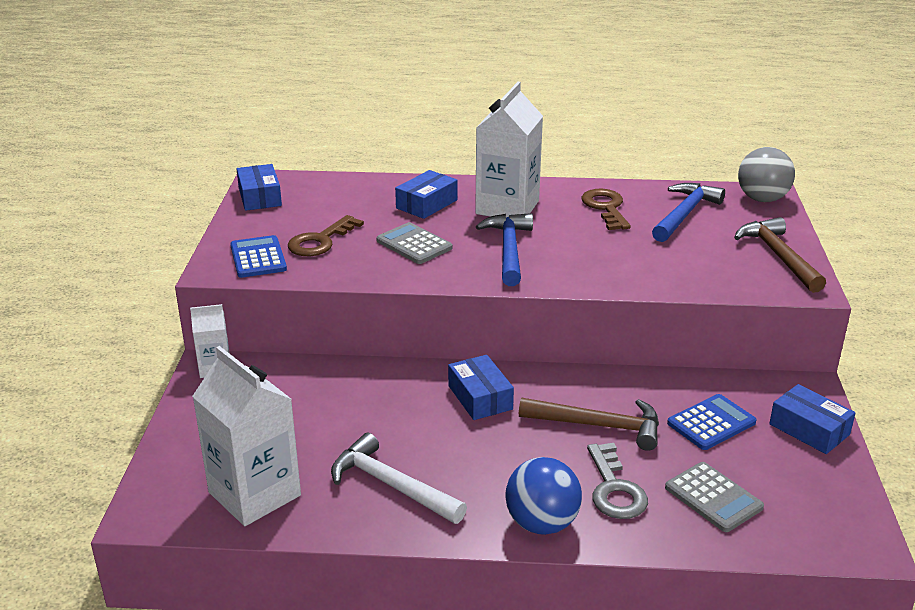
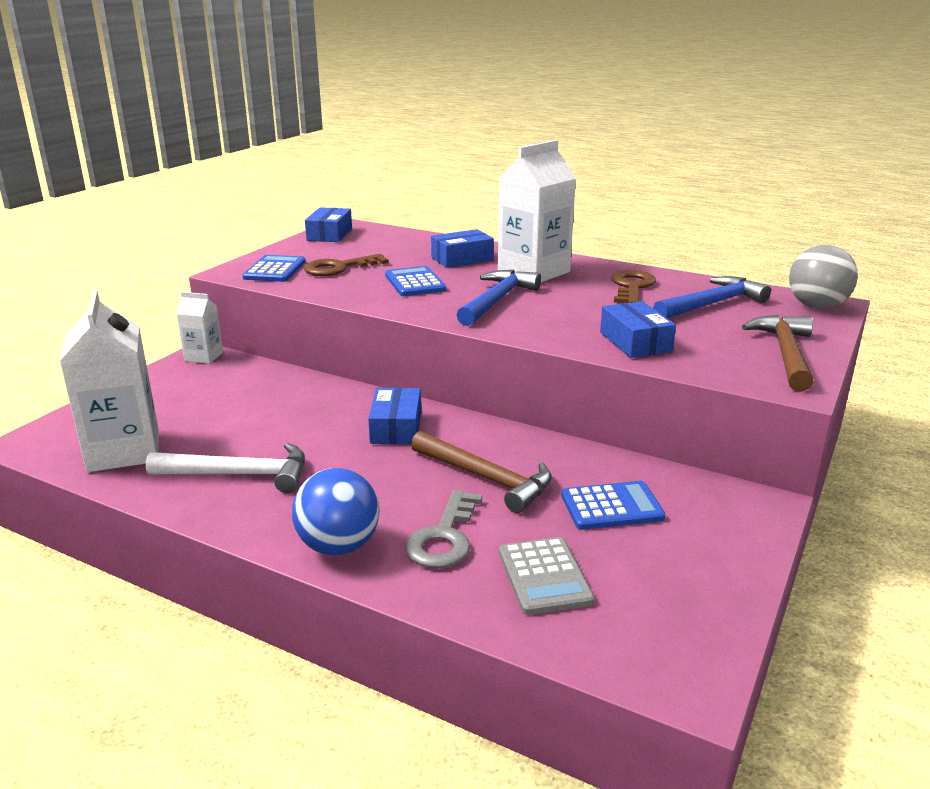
camera: 25 degrees right, 5 degrees down
white hammer [331,433,467,524] -> white hammer turned 120 degrees clockwise [146,443,305,493]
grey calculator [376,222,453,264] -> blue calculator [385,266,446,296]
blue box [769,384,856,454] -> blue box moved to [600,301,676,358]

